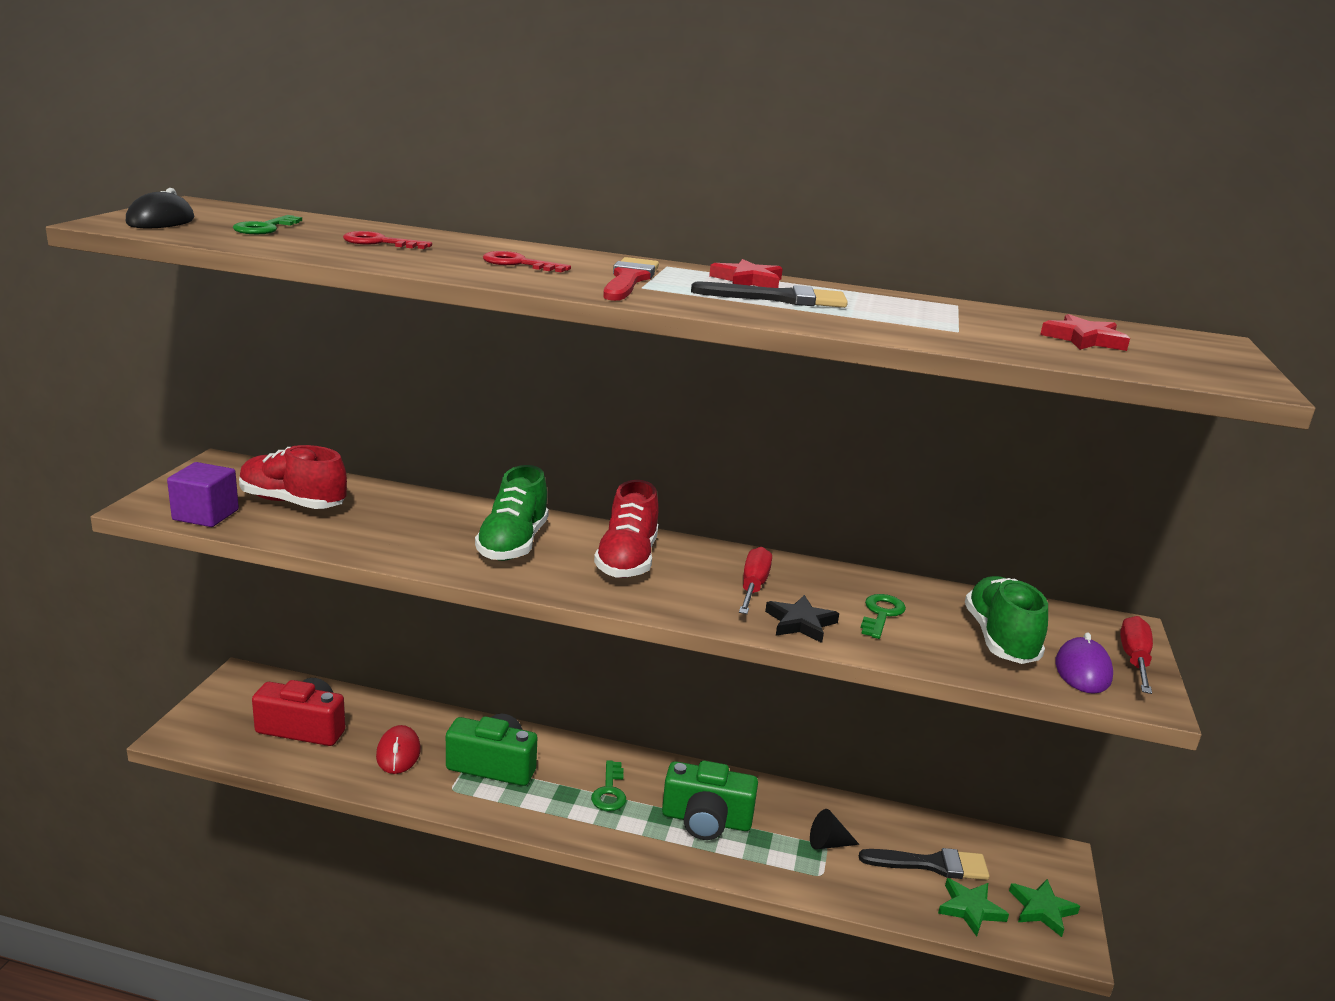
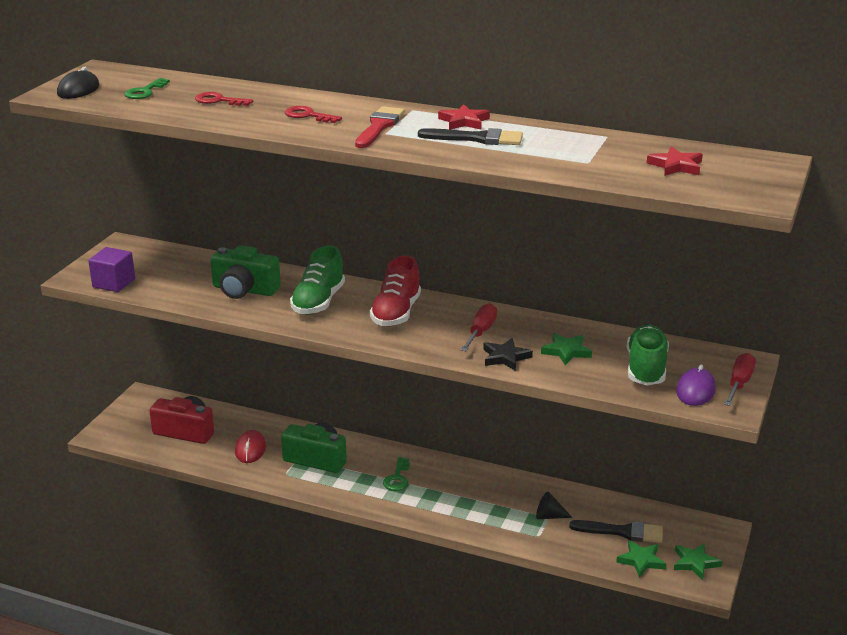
camera: 10 degrees right, 5 degrees up
red shoe [239,445,347,509] -> none
green camera [662,761,758,840] -> green camera moved to [210,245,281,299]
green key [861,594,906,639] -> green star [541,333,592,365]

